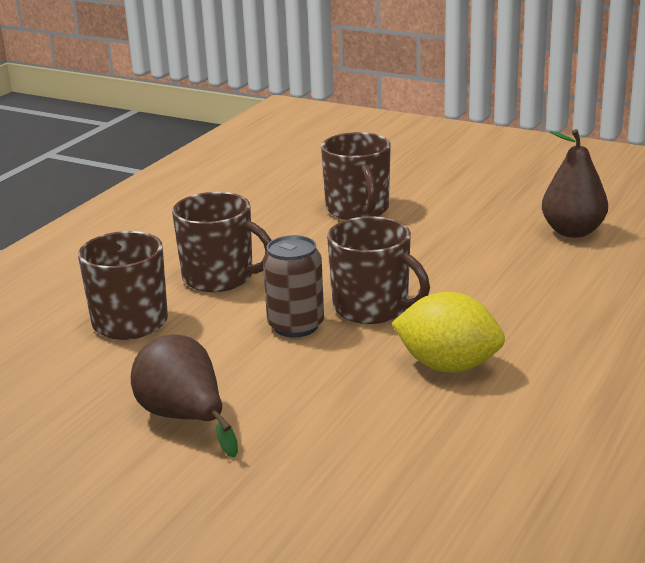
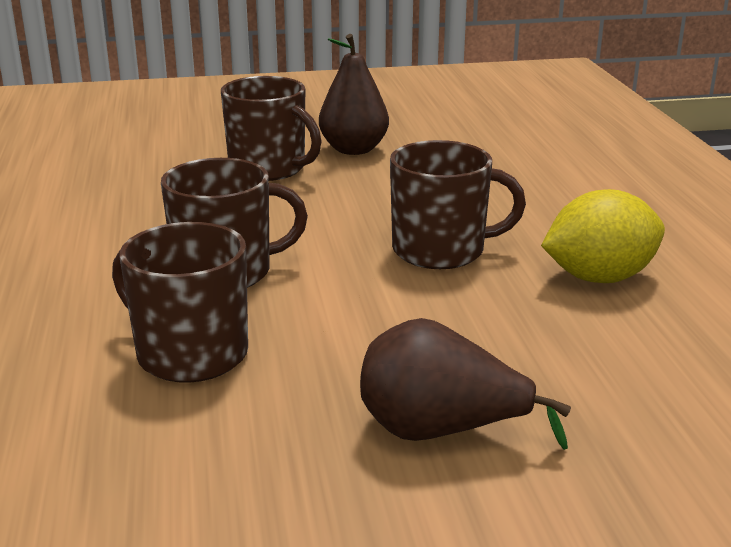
camera: 40 degrees left, 0 degrees up
brown can [263,235,324,337] -> none
brown pear [542,129,608,238] -> brown pear moved to [319,34,389,155]

